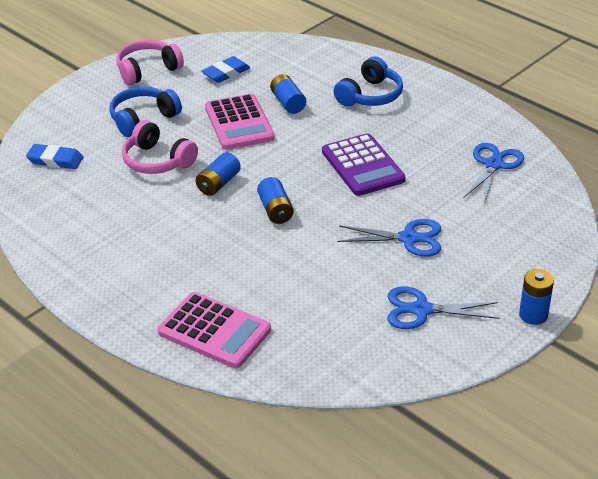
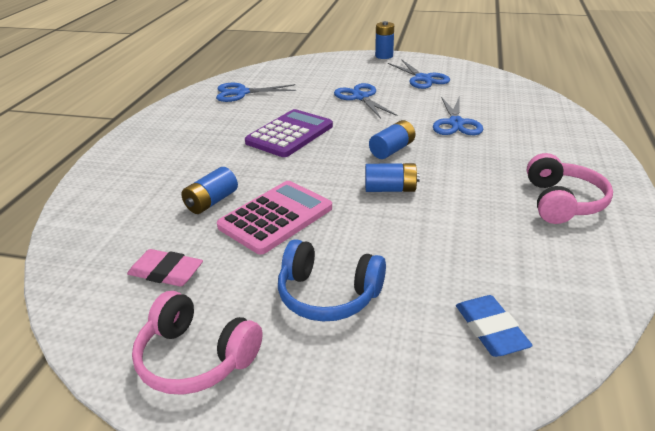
camera: 120 degrees left, 5 degrees down
pink headphones [122,120,198,174] -> pink headphones moved to [527,153,613,224]
pink calculator [158,292,271,368] -> none
blue eraser [202,56,250,83] -> pink eraser [127,249,203,287]
blue headphones [334,56,403,106] -> none
none -> blue scissors [433,96,484,135]

